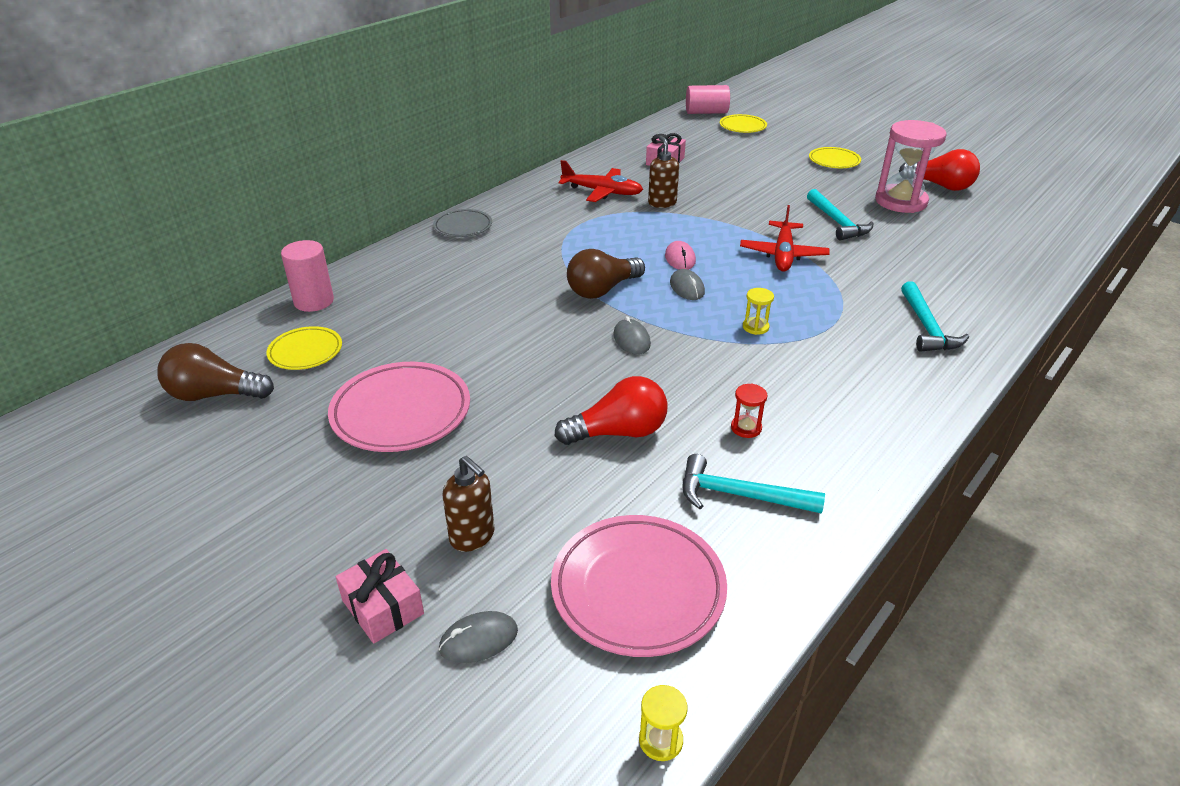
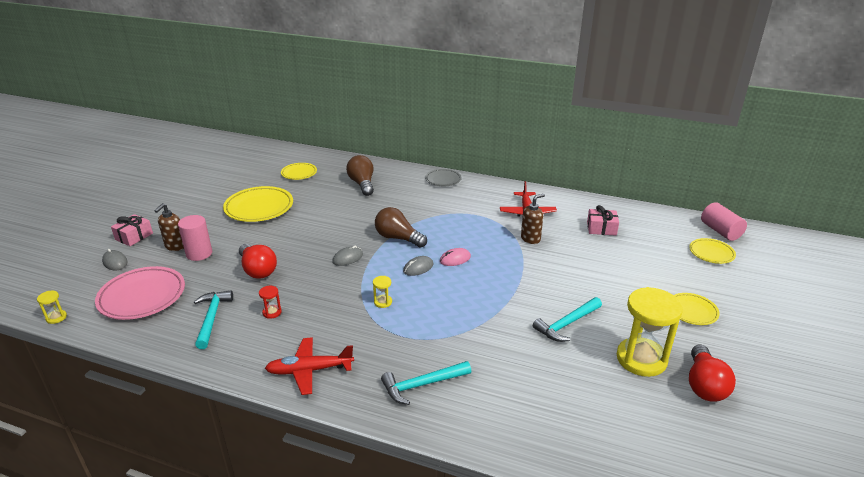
camera: 70 degrees right, 5 degrees down
brown light bulb [157,343,274,401] -> brown light bulb moved to [346,155,374,196]
pink cylinder [281,240,334,312] -> pink cylinder moved to [178,215,212,261]
pink plate [328,362,470,452] -> yellow plate [223,186,293,222]
red plane [740,205,830,272] -> red plane moved to [265,337,354,395]
pink hourglass [875,120,947,213] -> yellow hourglass [617,287,683,377]

